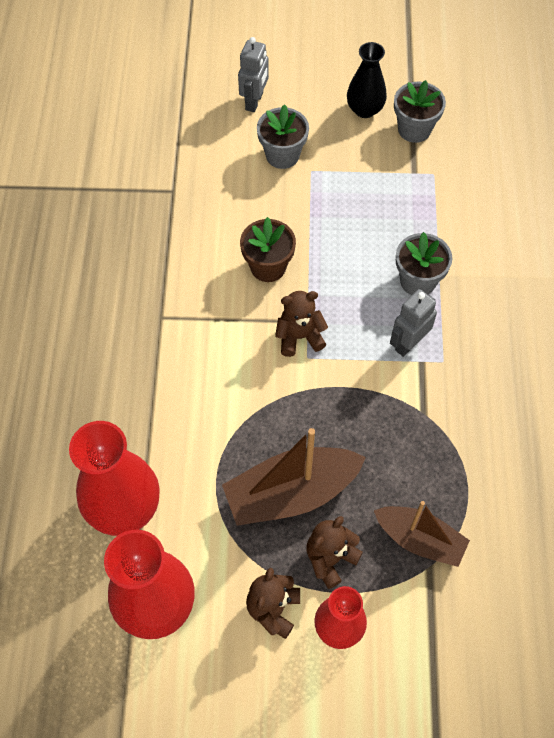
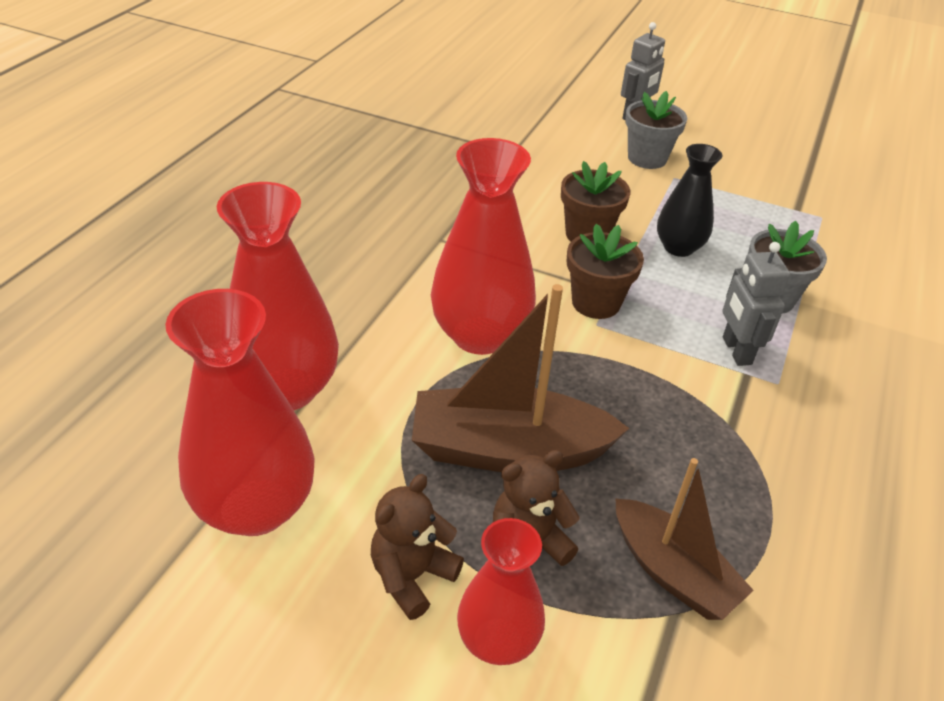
camera: 20 degrees right, 20 degrees down
brown teddy bear [275,291,328,357] -> brown flower pot [567,224,644,319]
black vase [347,42,387,118] -> black vase moved to [657,144,723,257]
grey robot [390,289,437,357] -> grey robot turned 75 degrees counterclockwise [722,242,790,366]
grey flower pot [394,80,446,143] -> none
none -> red vase [431,138,536,355]

